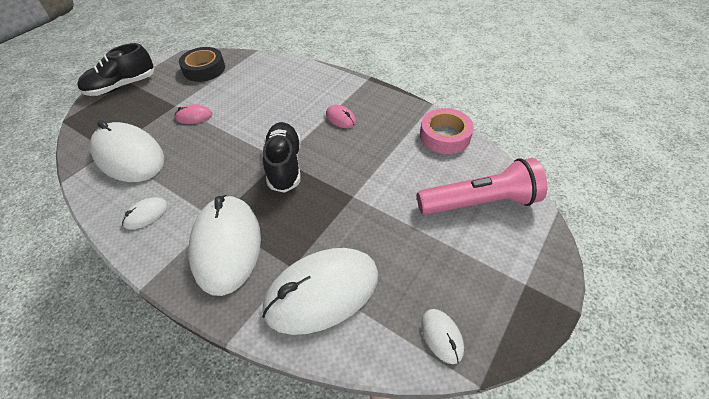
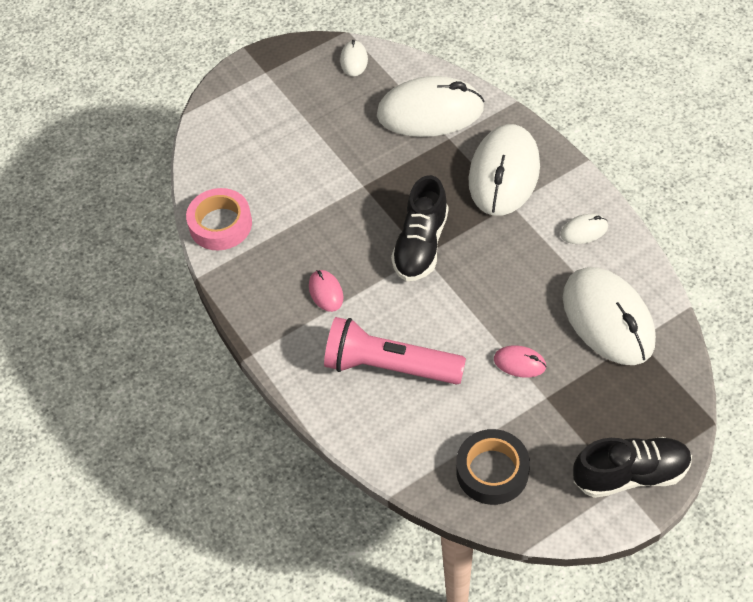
camera: 155 degrees left, 5 degrees up
pink flashlight [417,158,547,215] -> pink flashlight moved to [324,317,466,385]

